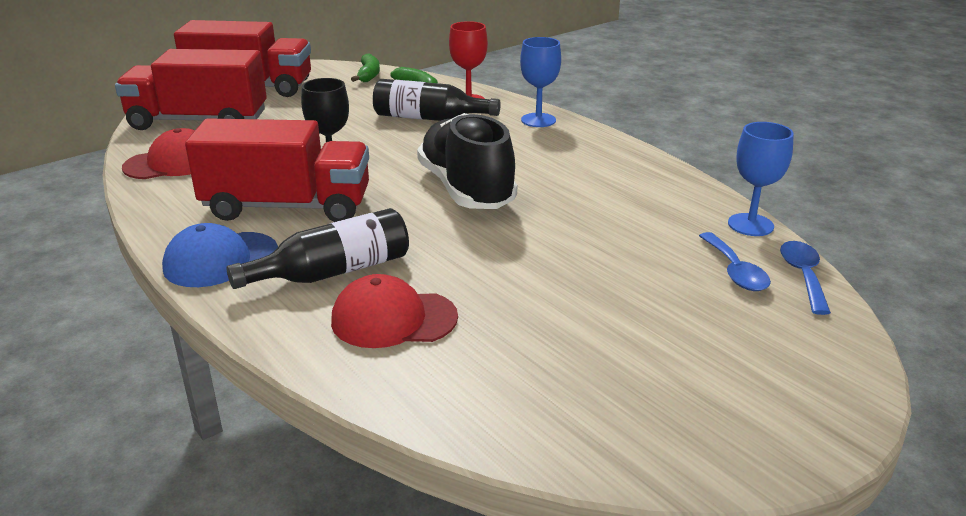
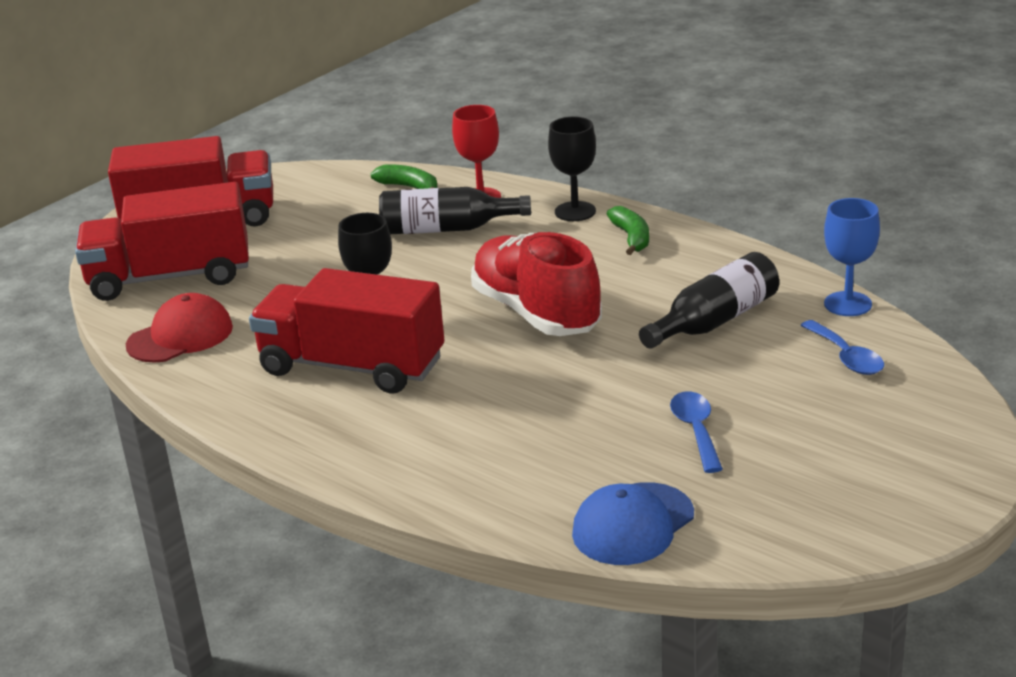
camera: 10 degrees left, 0 degrees up
blue cap [162,223,278,287] -> blue cap moved to [572,482,694,565]
red truck [185,118,369,222] -> red truck turned 150 degrees counterclockwise [249,268,444,393]
black bottle [227,208,409,289] -> black bottle moved to [639,252,779,349]
red cap [331,274,458,348] -> none
green banana [351,53,380,82] -> green banana moved to [607,206,649,255]
black shoe [417,113,517,209] -> red shoe [471,232,602,336]
blue goblet [520,37,561,127] -> black goblet [548,117,596,221]
blue spoon [780,241,831,315] -> blue spoon moved to [670,392,723,473]

